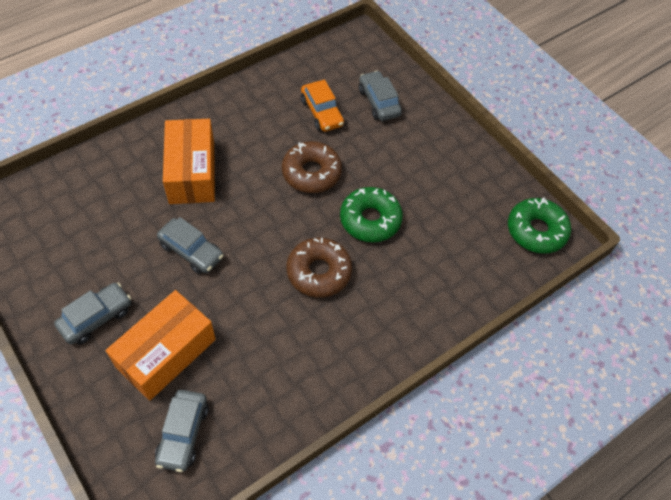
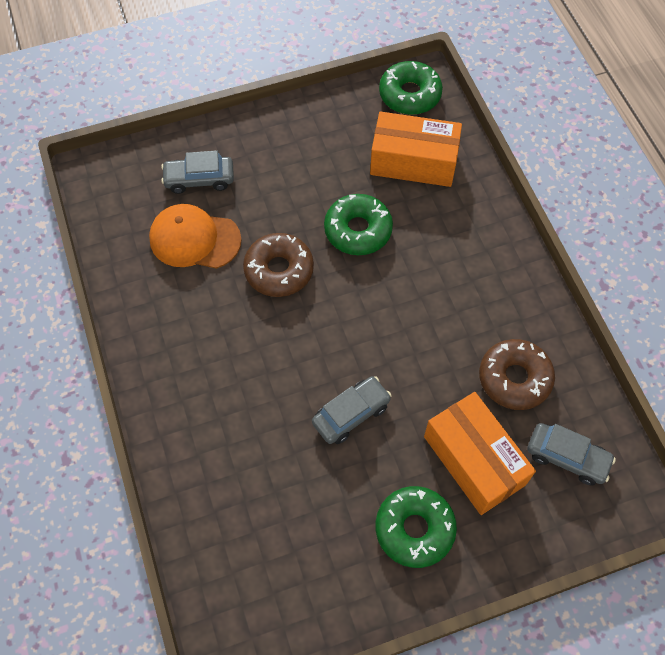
camera: 70 degrees left, 5 degrees up
grey car [54,283,131,345] -> green donut [376,486,457,568]
orange box [163,119,215,204] -> orange box moved to [370,111,462,187]
brown donut [287,238,352,298] -> brown donut moved to [479,339,555,410]
orange car [301,80,344,132] -> orange cap [149,204,242,269]

